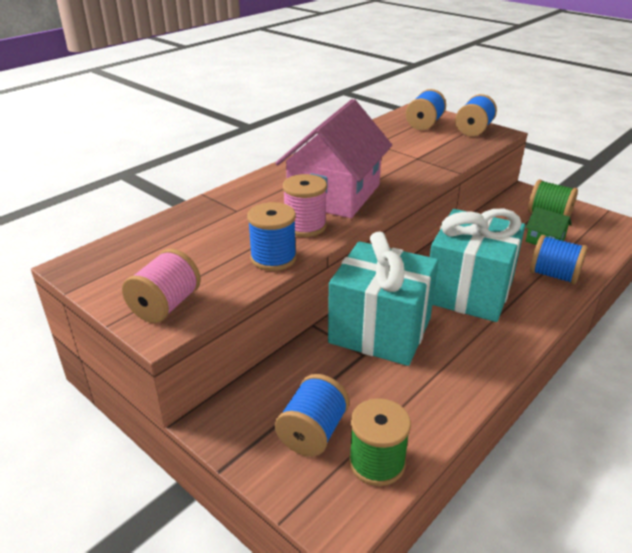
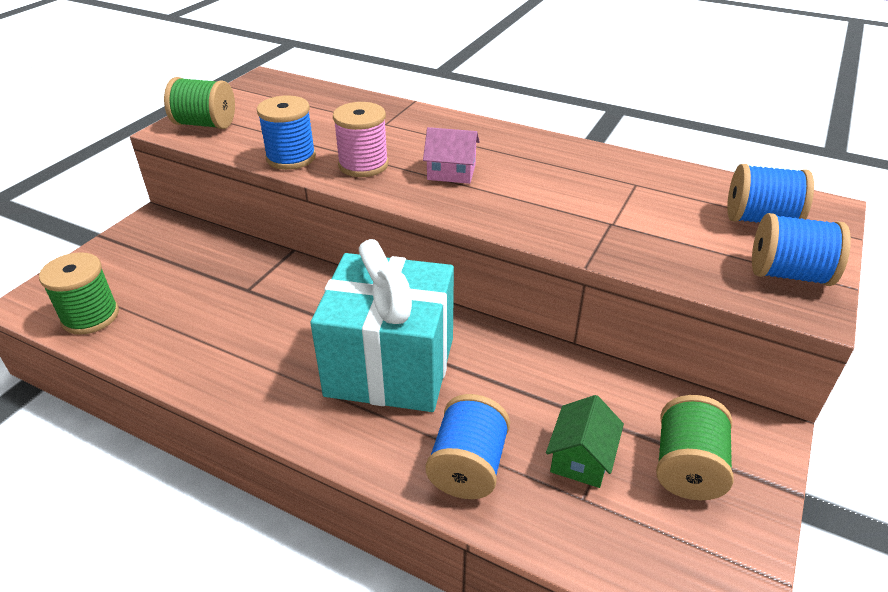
camera: 75 degrees right, 5 degrees up
pink spool [122,249,201,323] -> green spool [164,77,235,129]
pink house [275,99,392,218] -> pink house [423,127,480,184], size x0.43
blue spool [275,374,349,456] -> none
turquoise gift [328,232,439,366] -> none

